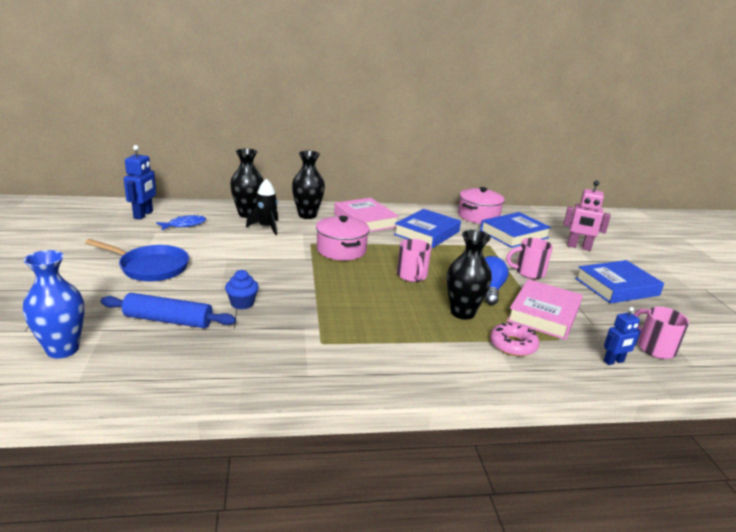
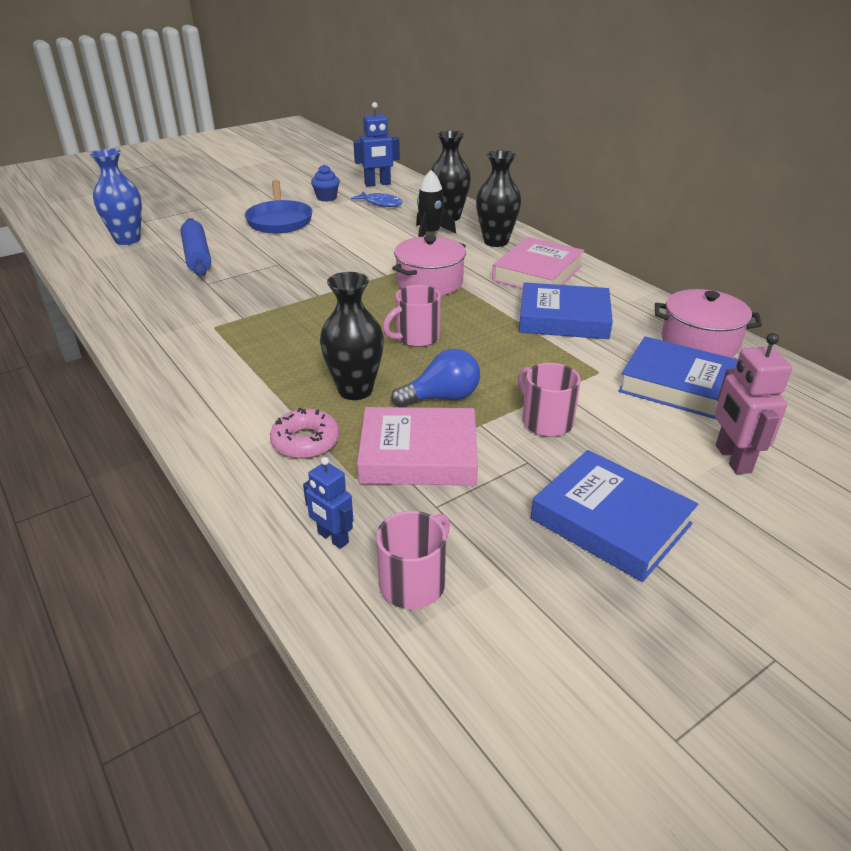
camera: 65 degrees right, 10 degrees up
blue cupcake [225,270,259,310] -> blue cupcake moved to [311,164,340,202]

